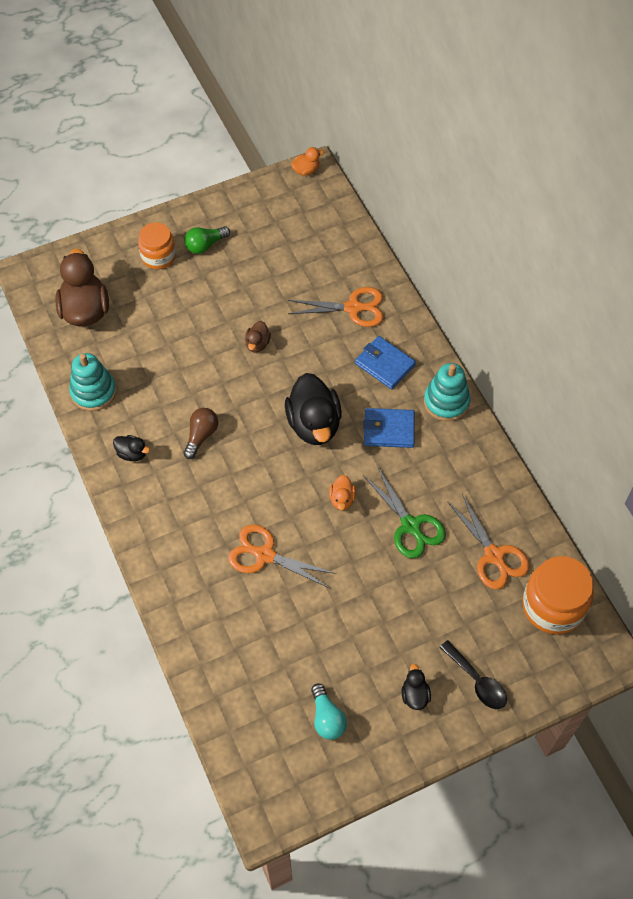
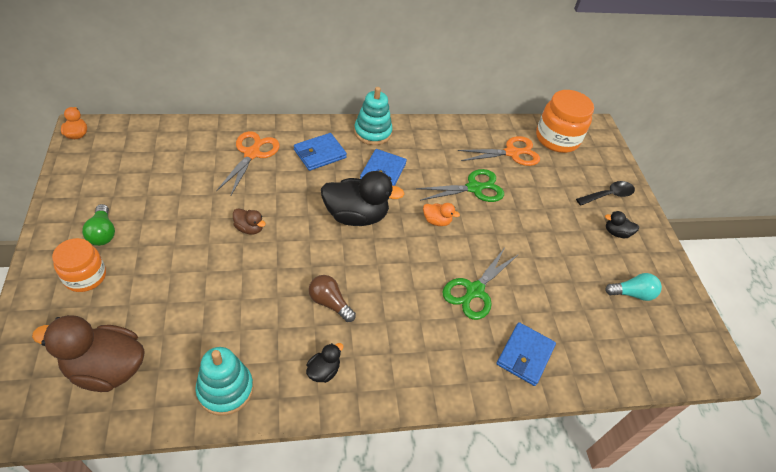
camera: 80 degrees left, 10 degrees down
orange scissors [228,525,336,588] -> green scissors [442,246,519,320]
none -> blue wallet [496,322,556,386]

